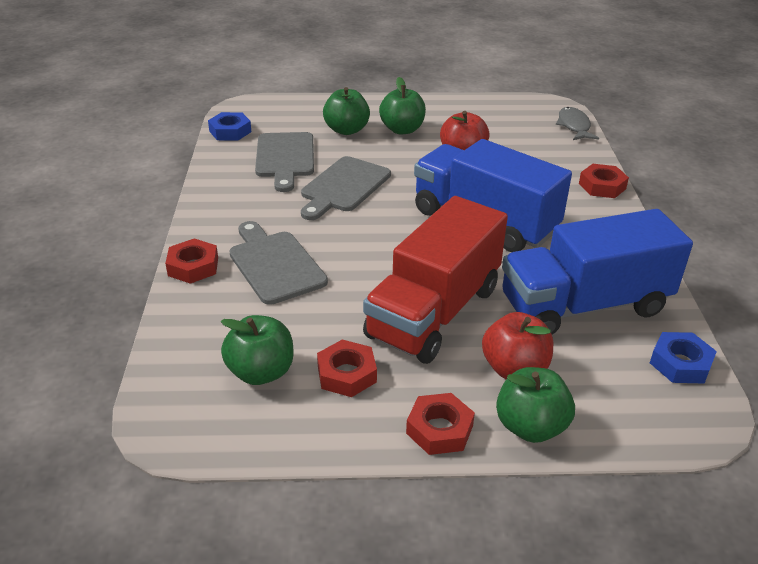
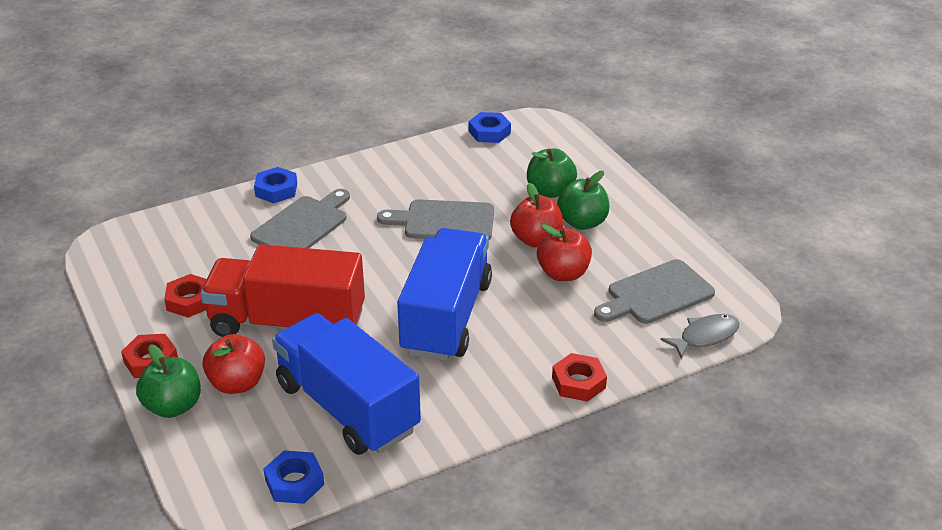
camera: 65 degrees right, 0 degrees up
red nut [165,238,218,284] -> blue nut [254,167,297,203]
green apple [221,315,293,385] -> none
grey cutting board [255,132,314,192] -> grey cutting board moved to [594,259,715,324]
none -> red apple [510,183,563,247]

